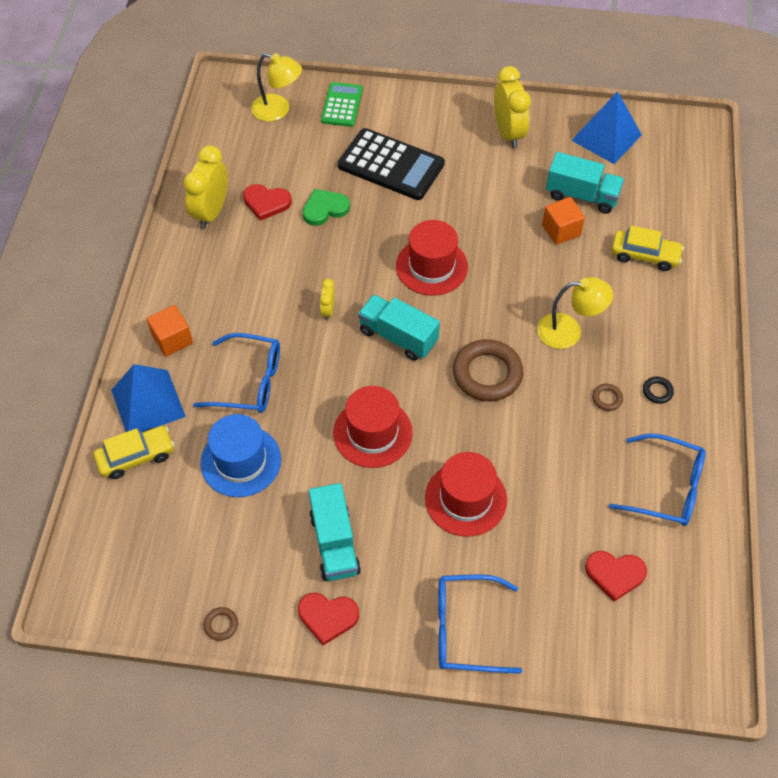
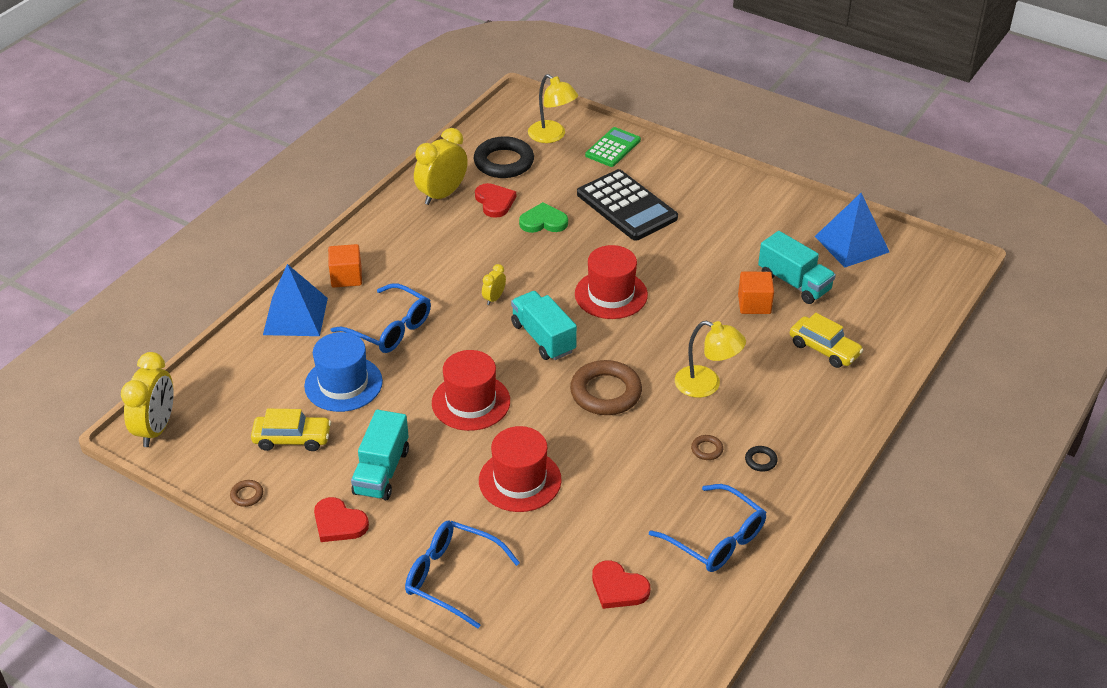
camera: 25 degrees right, 15 degrees down
yellow car [94,426,175,479] -> yellow car moved to [251,409,331,451]
red heart [243,184,292,221] -> red heart turned 150 degrees counterclockwise [475,183,516,218]
yellow clock [494,66,531,148] -> yellow clock moved to [121,352,174,447]
none -> black ring [474,136,534,178]

